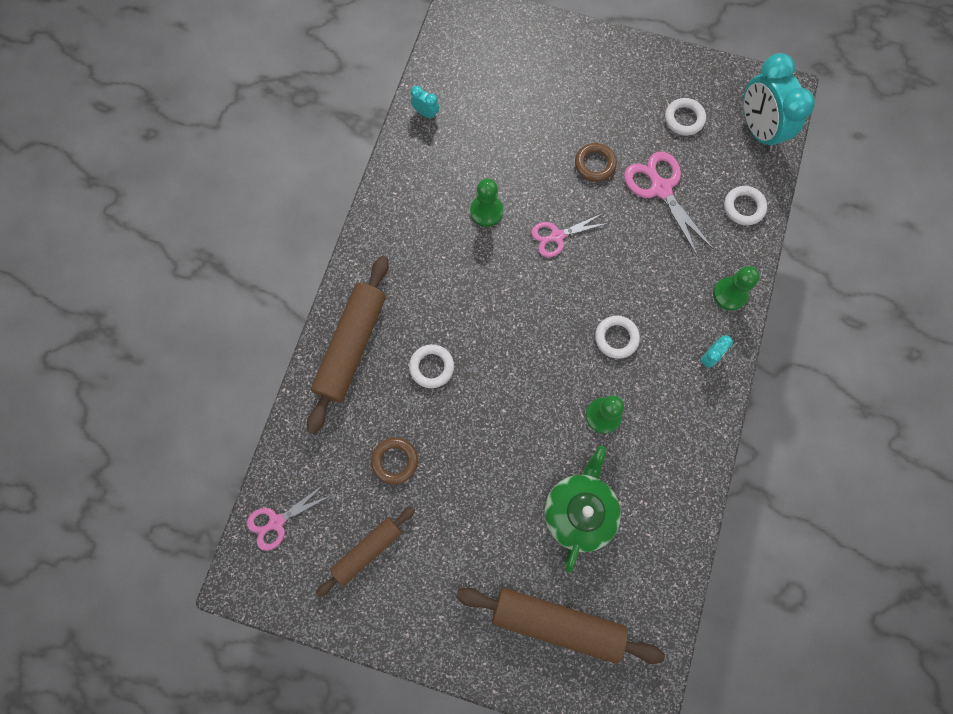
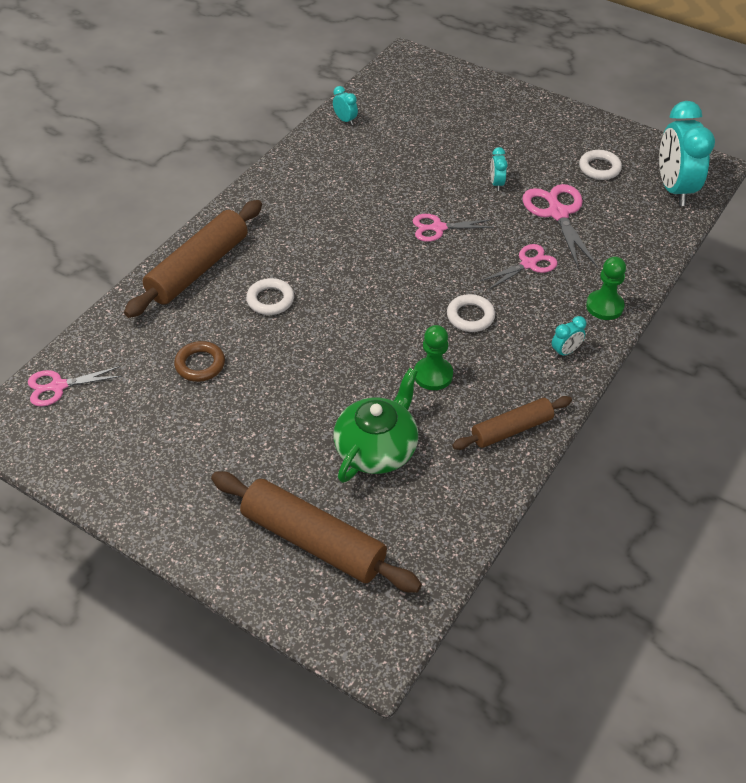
camera: 15 degrees right, 25 degrees down
brown rolling pin [316,507,415,597] -> brown rolling pin moved to [452,396,572,450]
green pawn [470,178,503,227] -> none
brown ring [575,143,617,182] -> turquoise clock [490,147,508,191]
white ring [724,186,767,226] -> none
none -> pink scissors [480,244,558,290]

